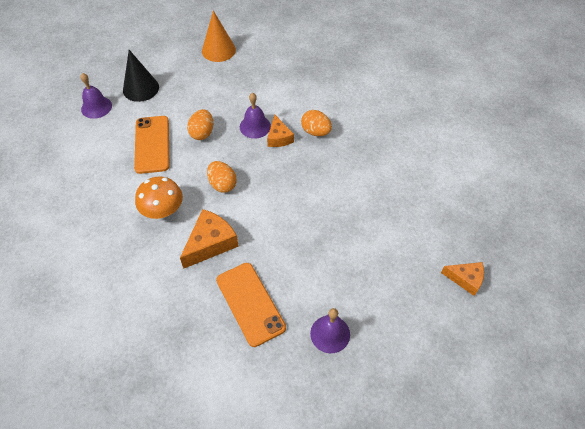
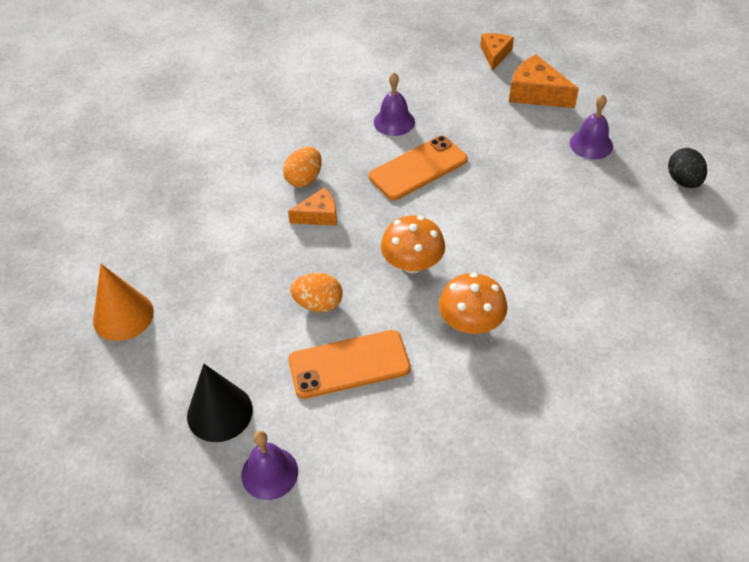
camera: 95 degrees left, 5 degrees down
orange cheese [180,209,239,269] -> orange cheese moved to [509,54,579,108]
orange egg [207,161,237,193] -> orange mushroom [381,215,445,274]
orange phone [216,263,286,347] -> orange phone moved to [369,136,468,200]
purple bell [240,93,271,139] -> purple bell moved to [374,73,415,136]
none -> black egg [668,148,707,188]

